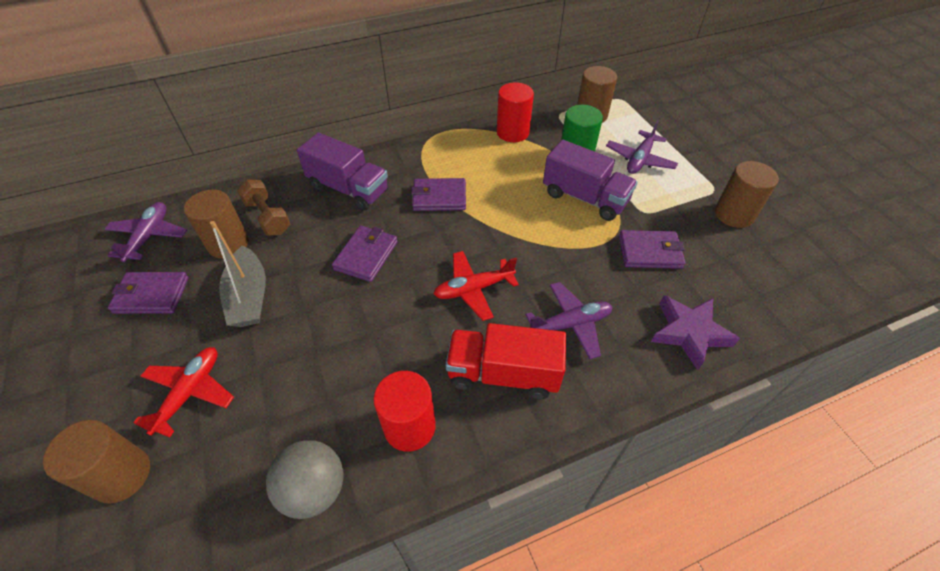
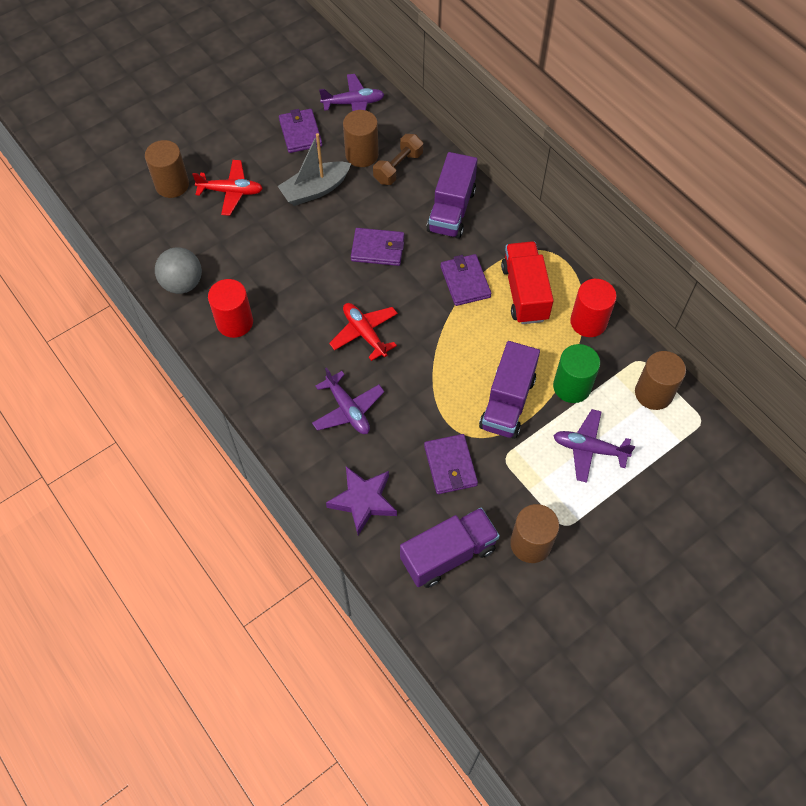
camera: 75 degrees right, 10 degrees up
red truck [446,323,566,399] -> red truck moved to [501,241,554,324]
none -> purple truck [400,507,500,588]

